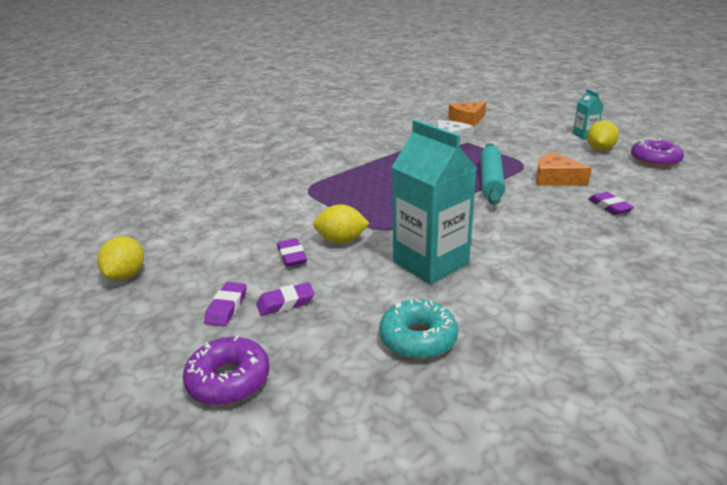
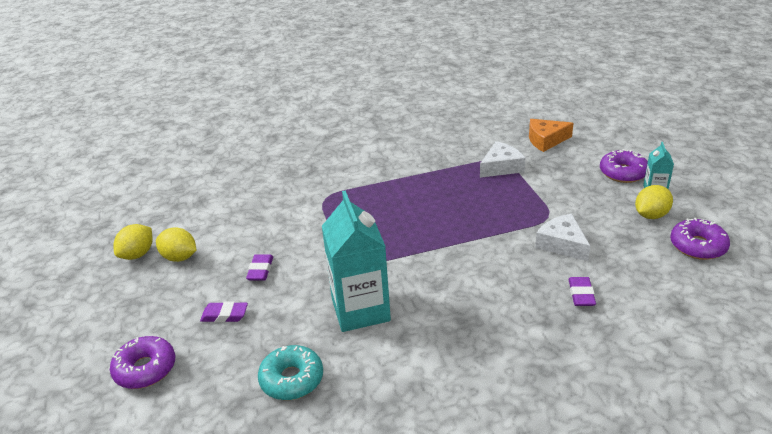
camera: 25 degrees right, 5 degrees up
purple eraser [204,282,247,326] -> none
yellow lemon [313,204,370,243] -> yellow lemon moved to [156,227,196,262]
turquoise rolling pin [480,143,505,205] -> none
orange cheese [536,152,592,186] -> white cheese [535,214,590,261]
none -> purple donut [600,149,648,183]

